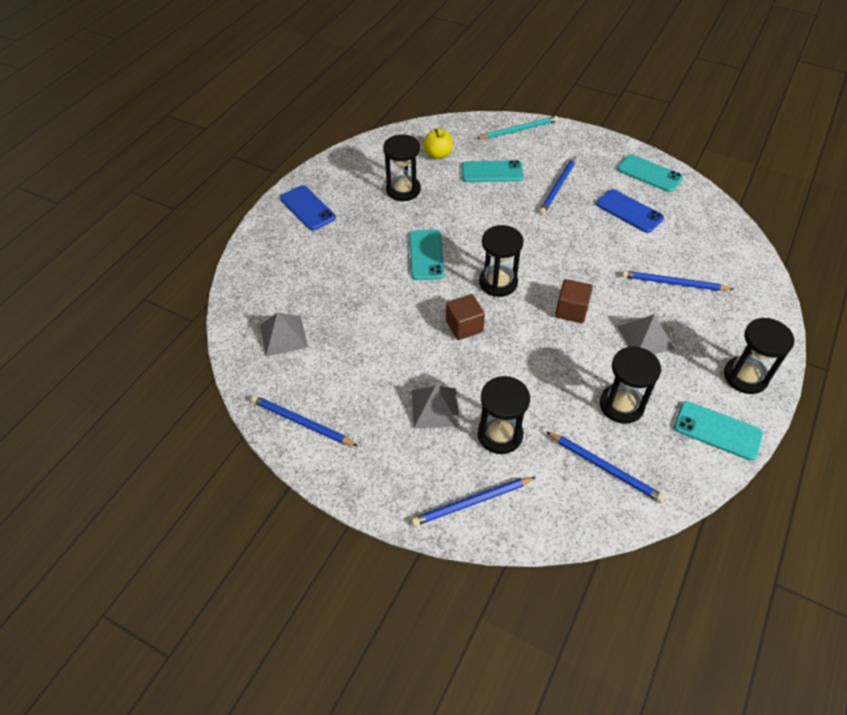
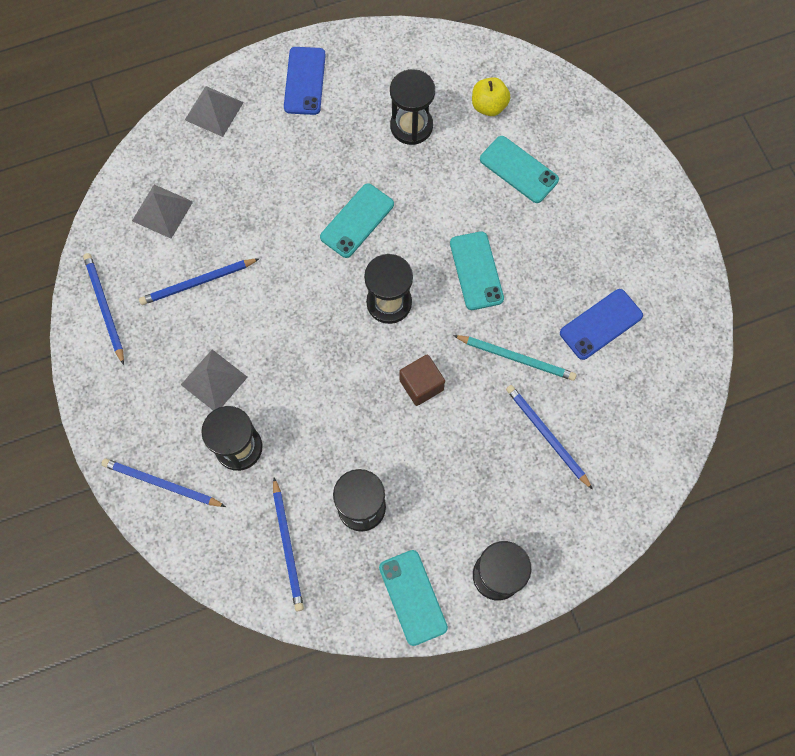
camera: 40 degrees right, 20 degrees up
brown cube [446,294,485,340] -> none
turquoise pencil [476,116,558,139] -> turquoise pencil moved to [453,335,577,381]
blue pencil [539,156,576,215] -> blue pencil moved to [139,258,260,305]
blue phone [596,189,664,233] -> blue phone turned 60 degrees clockwise [560,289,643,360]
turquoise phone [617,154,683,192] -> turquoise phone moved to [450,231,504,310]
grey pyramid [617,314,674,354] -> grey pyramid moved to [185,86,244,137]

